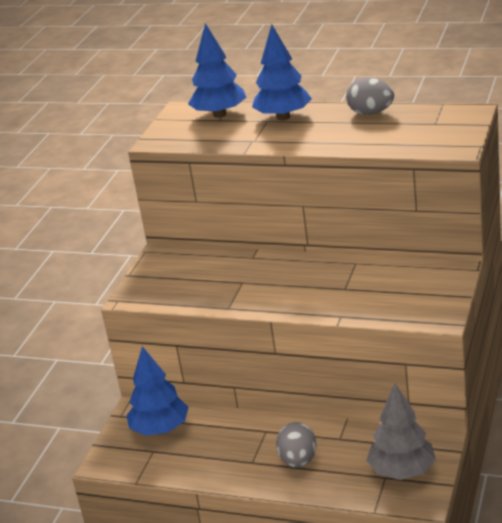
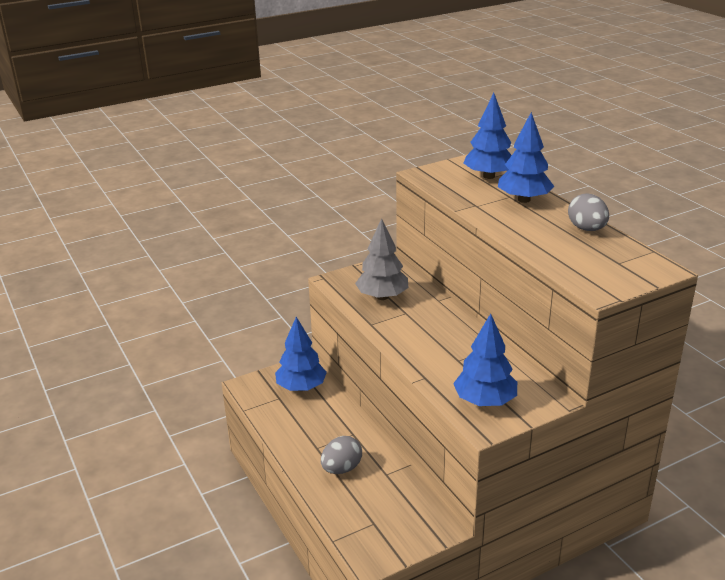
camera: 40 degrees right, 0 degrees up
grey tree [366,383,436,480] -> grey tree moved to [355,218,408,300]
none -> blue tree [453,313,517,406]

